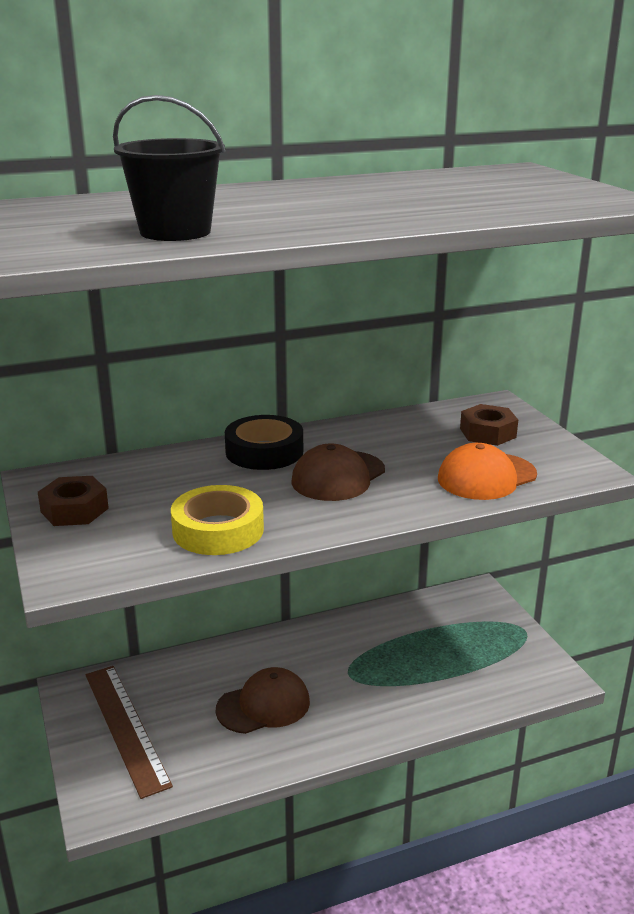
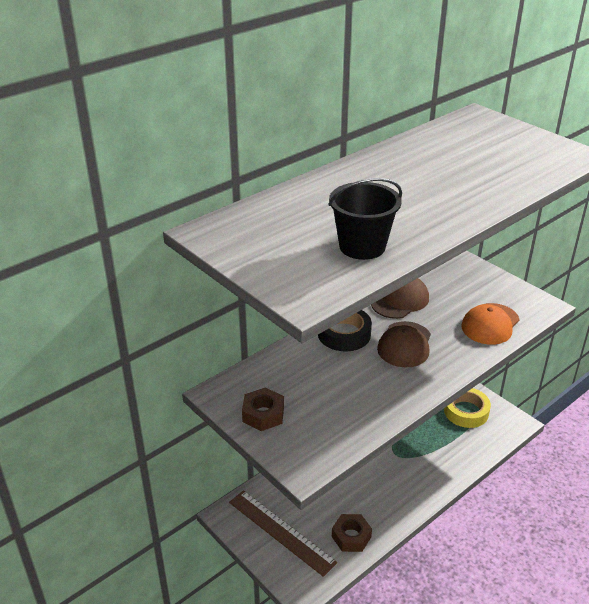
camera: 20 degrees left, 10 degrees up
yellow tape [171,485,264,555] -> yellow tape moved to [444,388,491,428]
brown cap [215,667,310,734] -> brown cap moved to [371,278,429,319]
brown nut [460,404,518,446] -> brown nut moved to [332,514,372,552]

